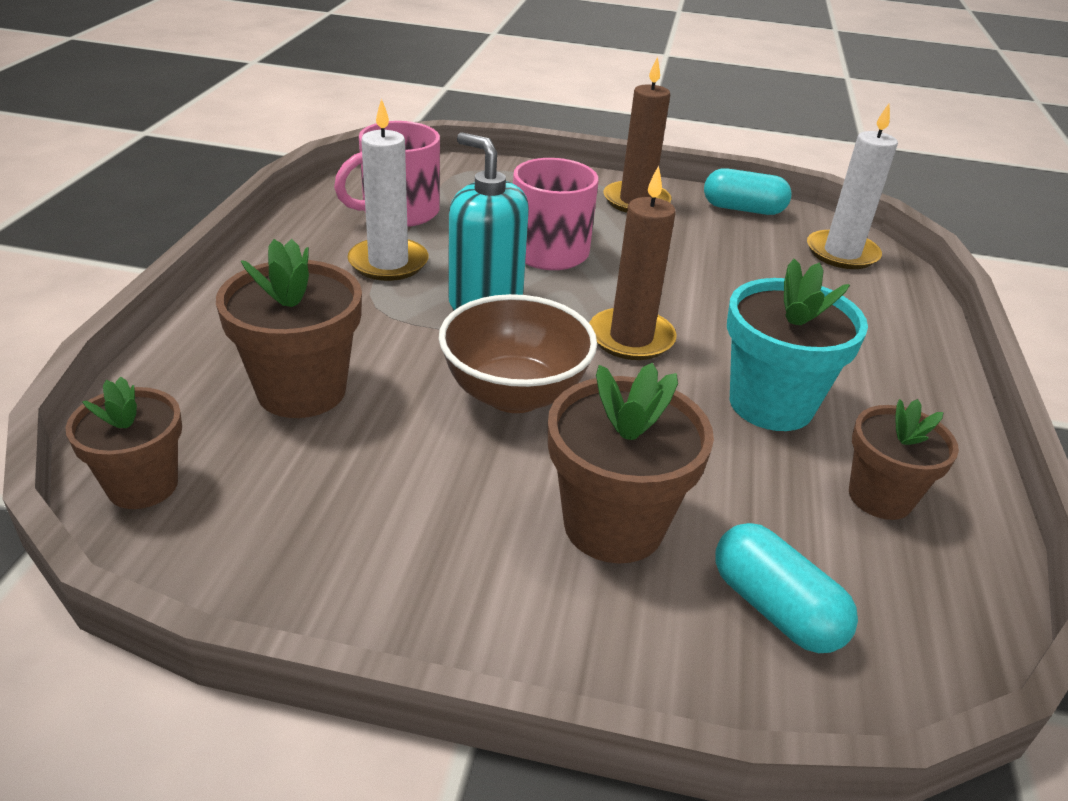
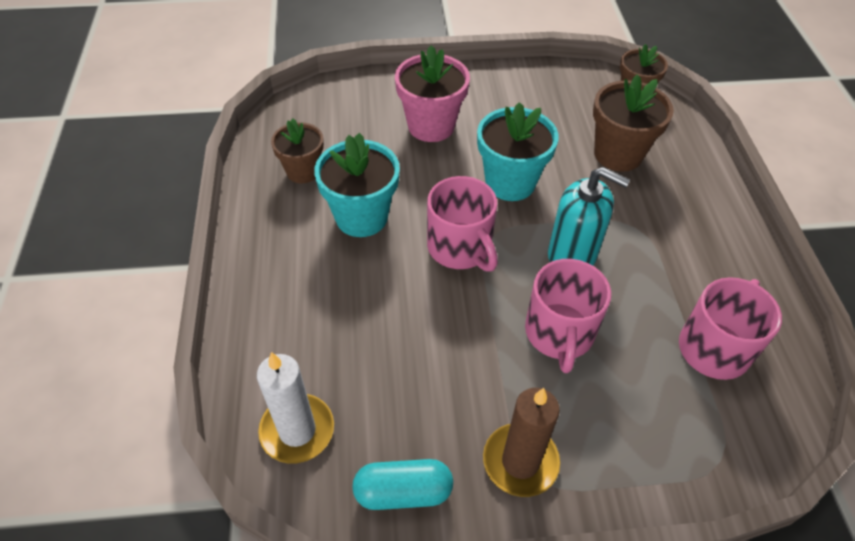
camera: 165 degrees right, 15 degrees up
white candle [348,98,429,281] -> none
brown bowl [439,294,597,413] -> turquoise flower pot [477,102,559,201]
brown flower pot [548,363,714,563] -> pink flower pot [395,45,470,142]
brown candle [589,166,677,360] -> pink mug [427,176,498,272]
turquoise capsule [715,523,858,653] -> none

